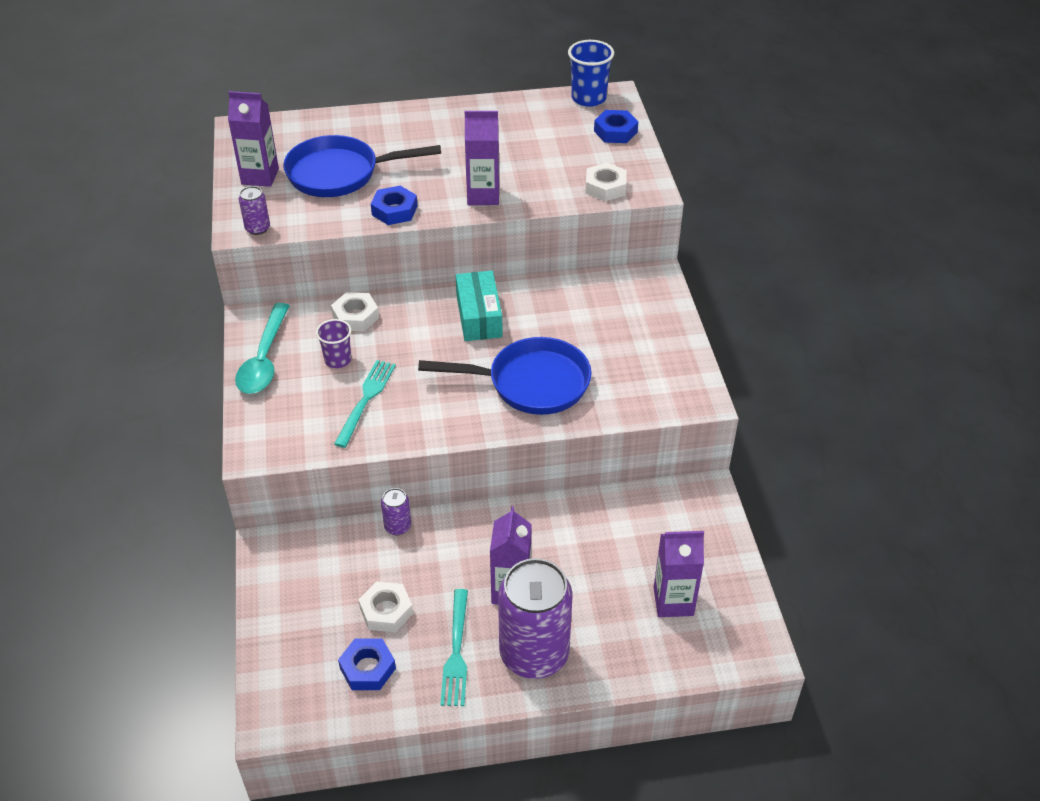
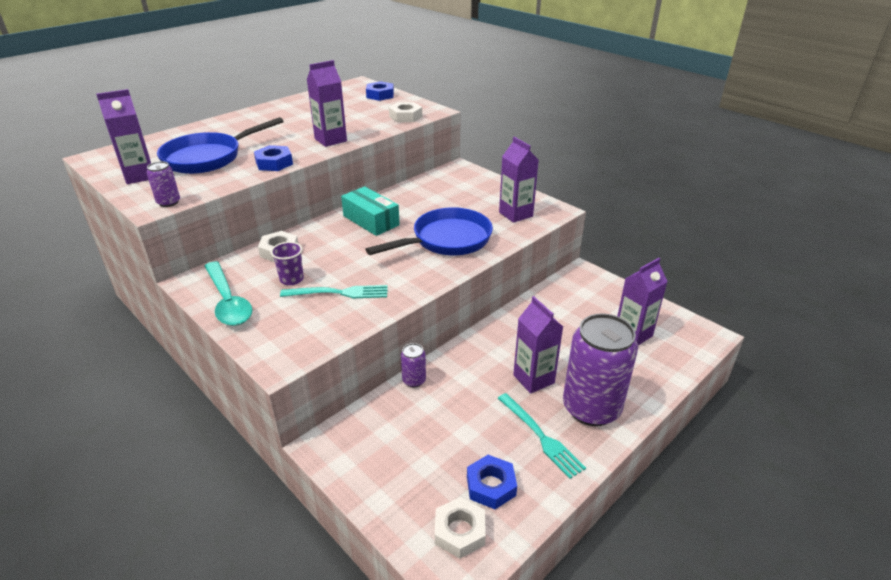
camera: 35 degrees left, 10 degrees down
turquoise fork [334,360,396,448] -> turquoise fork turned 105 degrees clockwise [280,285,388,298]
white nut [358,581,413,632] -> white nut moved to [435,497,486,559]
blue cup [568,40,614,107] -> none
none -> purple carton [499,137,539,223]

